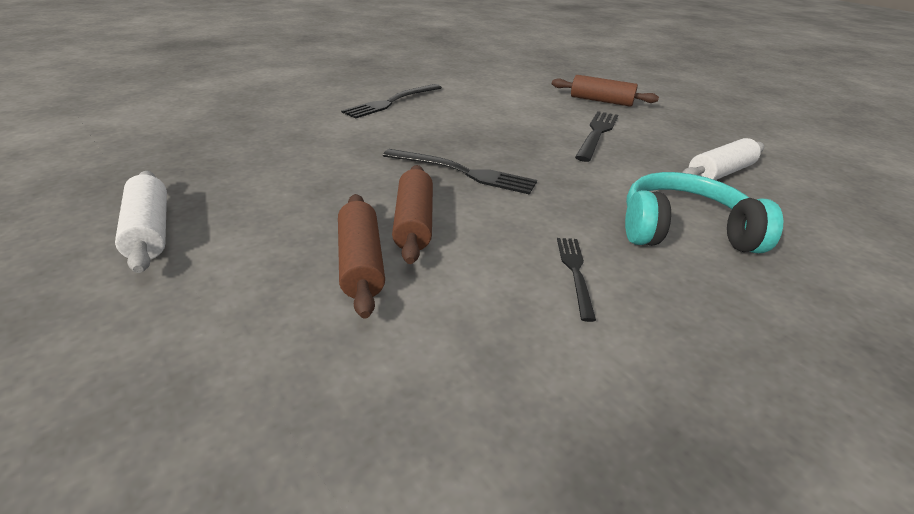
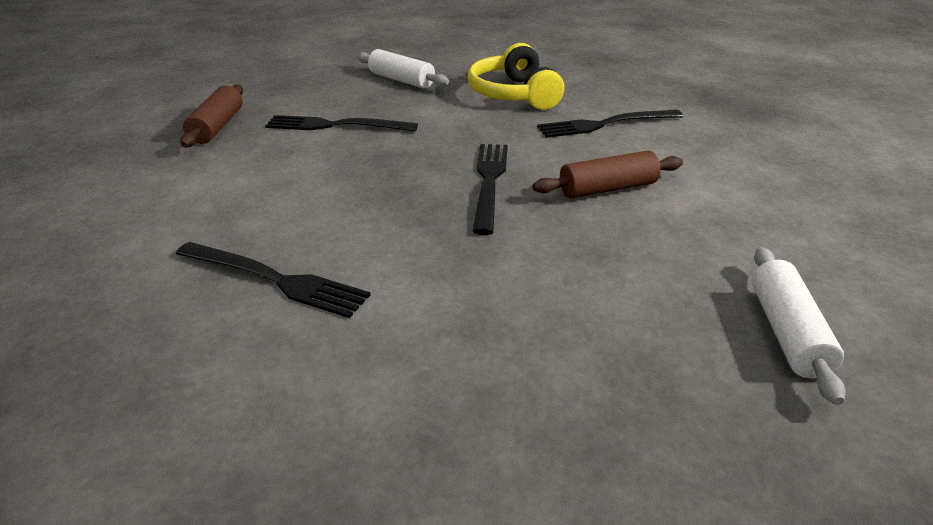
camera: 105 degrees left, 0 degrees up
white rolling pin [115,171,167,273] -> white rolling pin turned 45 degrees counterclockwise [752,247,846,405]
brown rolling pin [338,194,385,319] -> none
black fork [557,238,596,322] -> black fork [537,110,683,138], size x1.65
turquoise headphones [625,172,783,253] -> yellow headphones [468,43,564,110]

